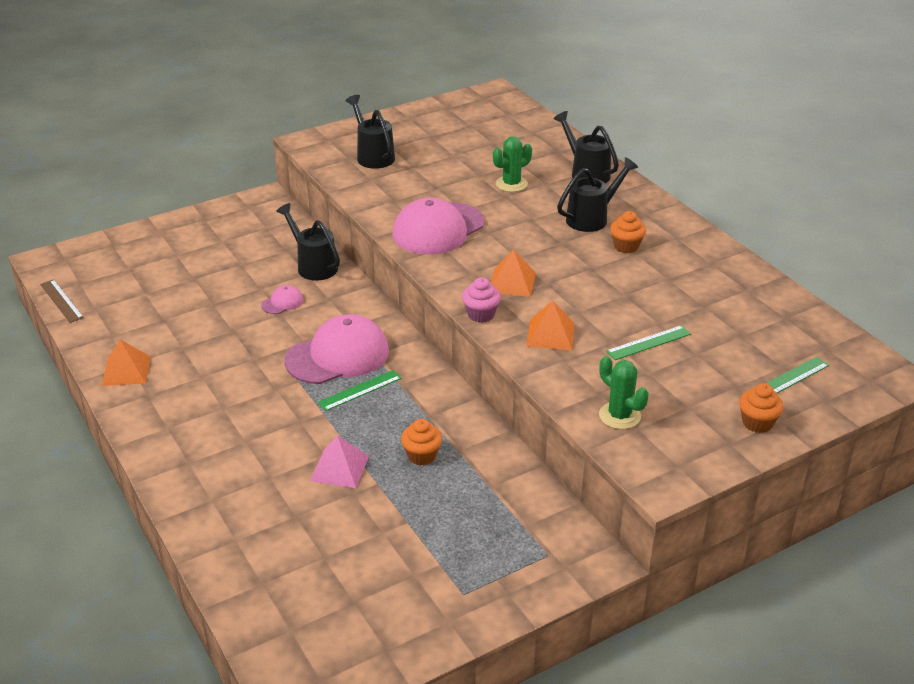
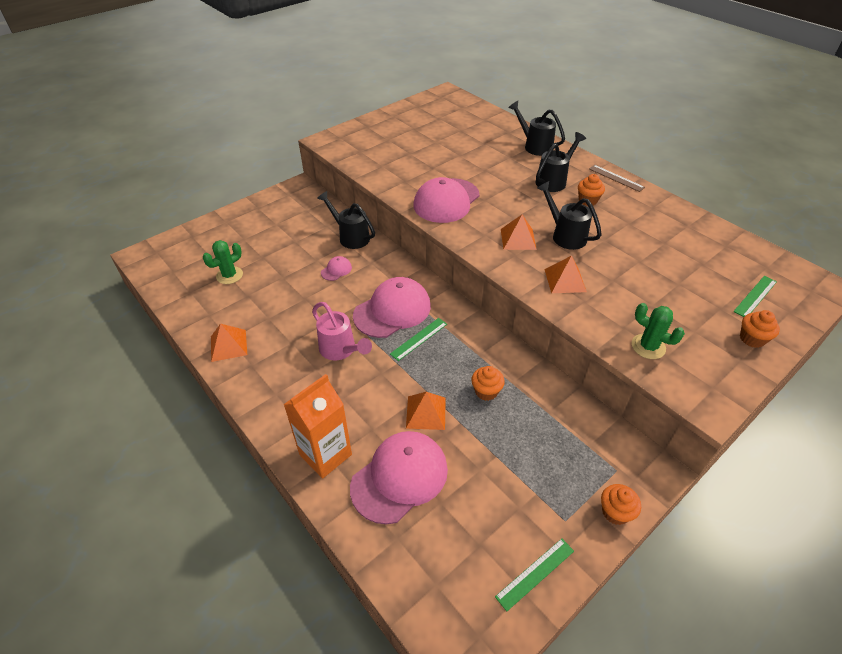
camera: 10 degrees left, 10 degrees up
brown ruler [40,279,84,323] -> brown ruler moved to [589,165,645,192]
pink pyramid [310,435,369,488] -> orange pyramid [406,392,446,430]
black watering can [346,95,395,169] -> black watering can moved to [537,181,602,250]
pink cupcake [462,277,501,323] -> none
green cactus [493,136,532,192] -> green cactus moved to [203,240,243,284]
green ruler [606,325,691,360] -> green ruler moved to [495,538,574,611]
none -> orange carton [283,374,352,478]
none -> pink watering can [312,302,372,360]
none -> pink cap [350,431,448,524]
none -> orange cupcake [601,484,641,525]

